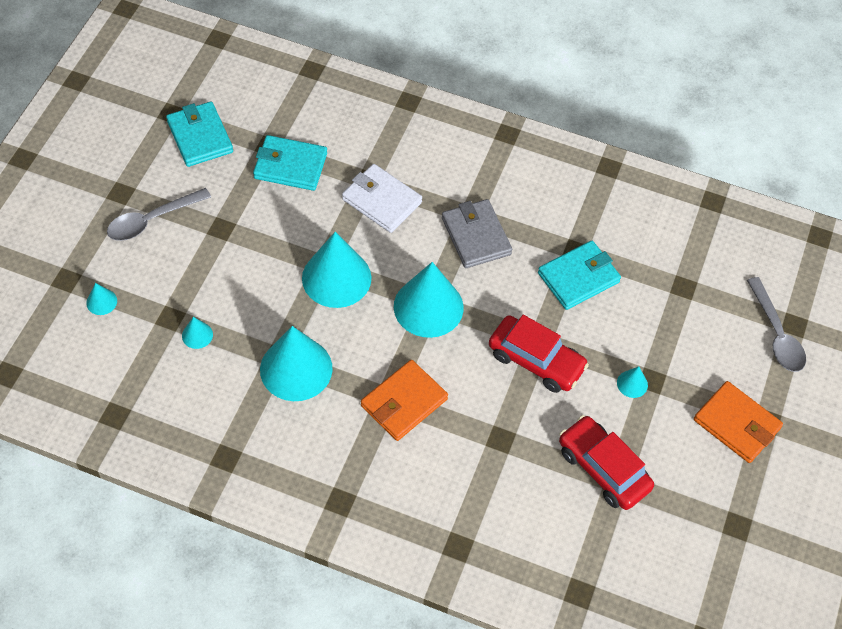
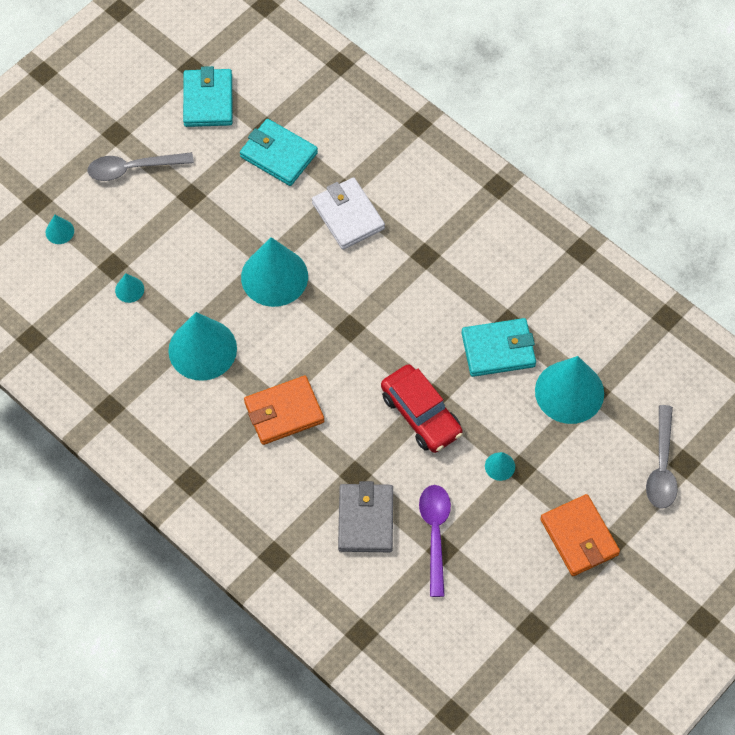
camera: 25 degrees right, 5 degrees up
turquoise cone [394,262,464,338] -> turquoise cone moved to [535,356,604,424]
grey wallet [442,199,512,268] -> grey wallet moved to [338,481,393,552]
red car [559,415,654,510] -> purple spoon [419,485,451,597]

